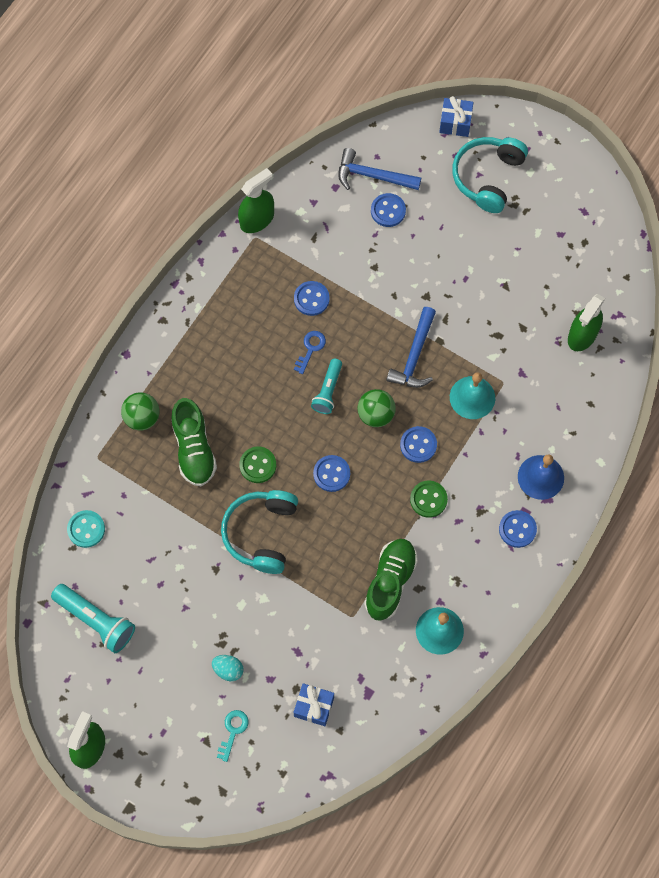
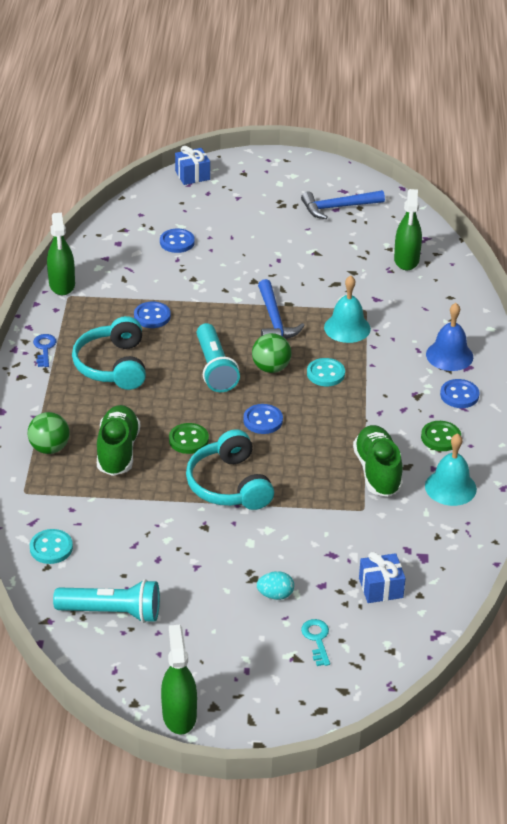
camera: 30 degrees left, 30 degrees down
green shoe [171,398,217,486] -> green shoe turned 135 degrees counterclockwise [97,405,140,476]
green spray bottle [238,168,274,233] -> green spray bottle turned 150 degrees clockwise [47,213,75,295]
blue key [294,331,326,374] -> blue key moved to [33,334,56,367]
turquoise flashlight [311,359,342,414] -> turquoise flashlight [196,323,240,392], size x1.52
blue hammer [338,148,421,190] -> blue hammer moved to [301,190,385,219]
blue button [400,426,437,463] -> turquoise button [307,358,345,386]
green button [410,481,448,518] -> green button moved to [421,421,461,451]
turquoise headphones [452,137,528,213] -> turquoise headphones moved to [72,316,146,390]

